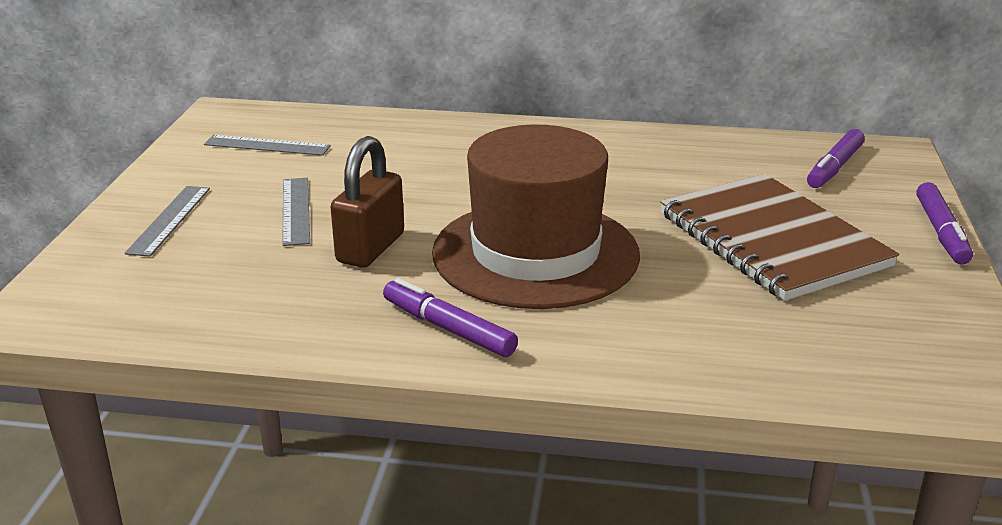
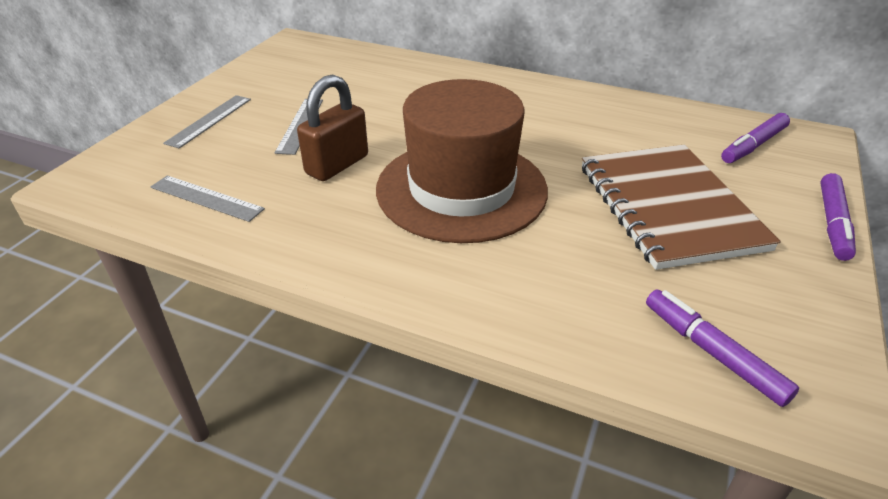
camera: 15 degrees right, 10 degrees up
grey ruler [204,135,331,156] -> grey ruler moved to [151,175,265,222]
purple marker [383,278,518,357] -> purple marker moved to [646,289,799,407]

